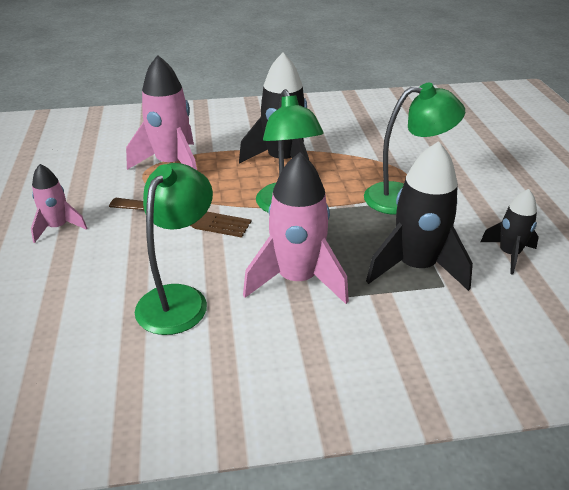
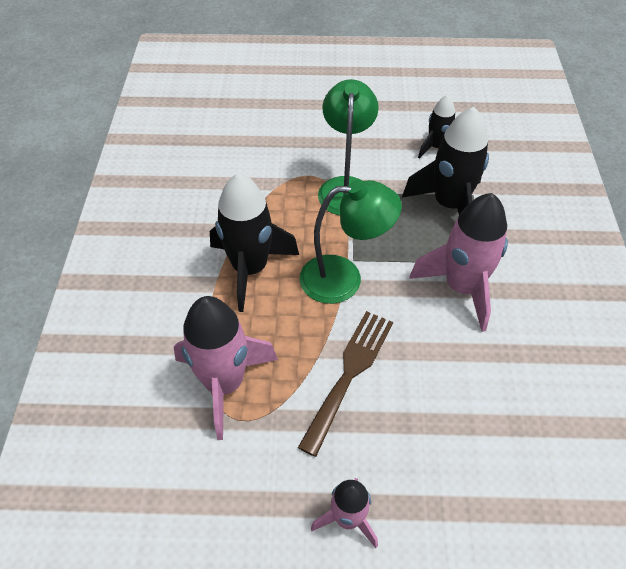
camera: 80 degrees left, 15 degrees up
green lamp [135,163,213,335] -> none

